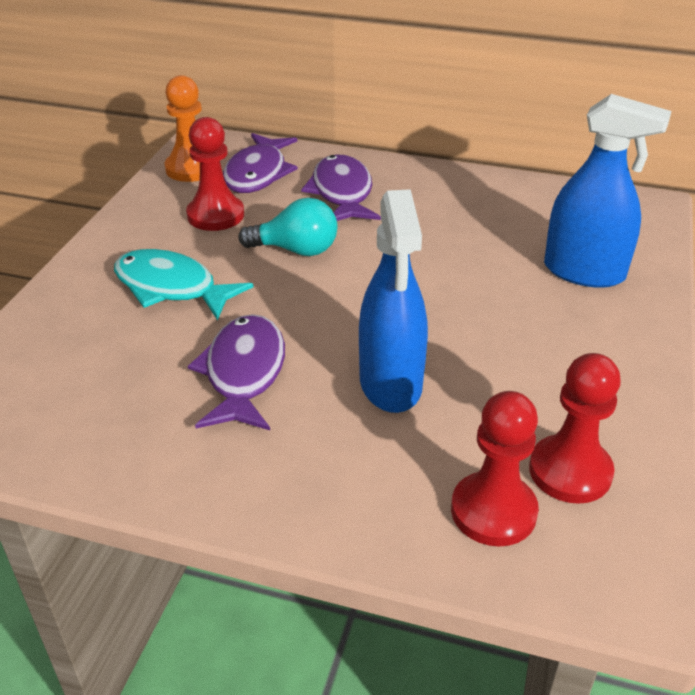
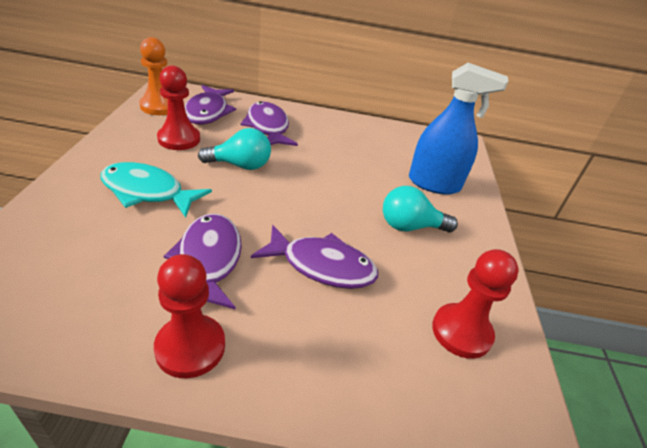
camera: 15 degrees left, 0 degrees up
blue spray bottle [359,189,428,413] -> purple fish [251,225,378,289]
red pawn [451,391,539,546] -> red pawn moved to [154,254,225,378]
none -> turquoise light bulb [383,186,458,232]

